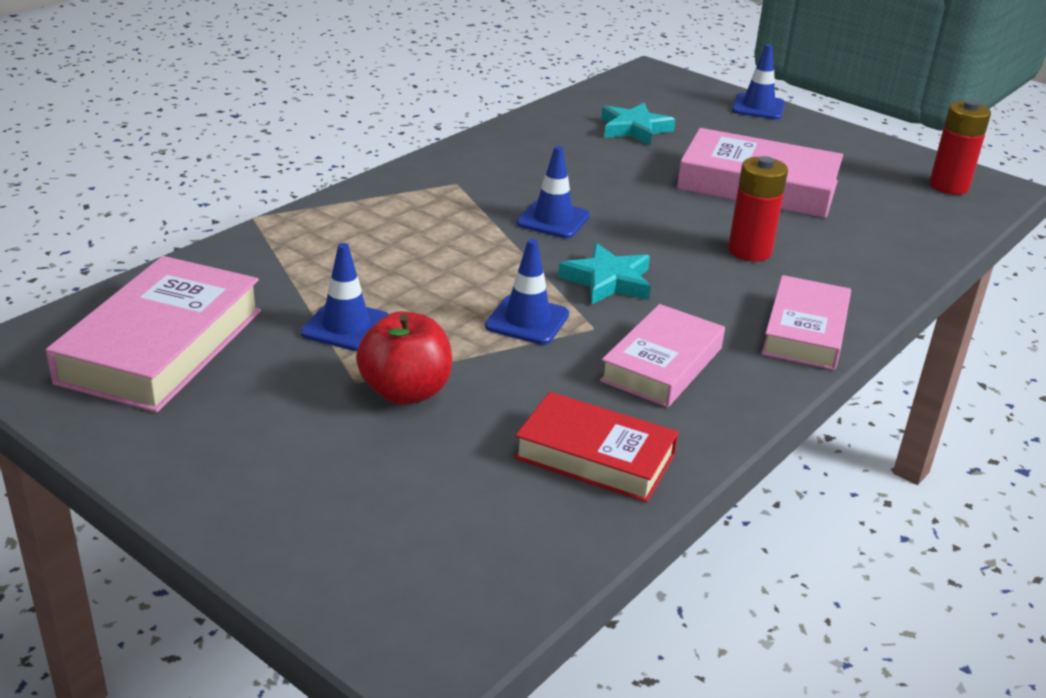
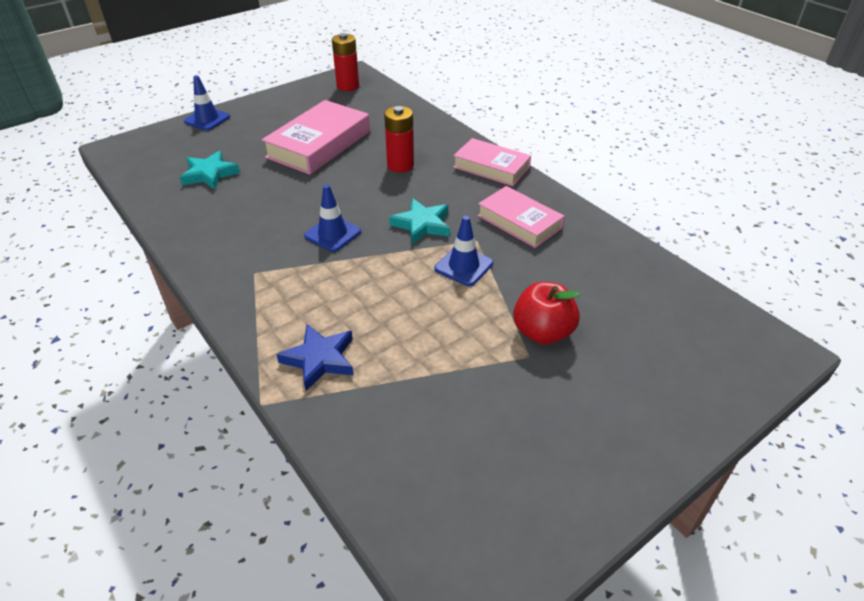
camera: 75 degrees left, 10 degrees up
pink book [46,256,261,413] -> none
blue traffic cone [301,243,389,351] -> none
red book [514,392,678,502] -> none
none -> blue star [276,324,354,391]

